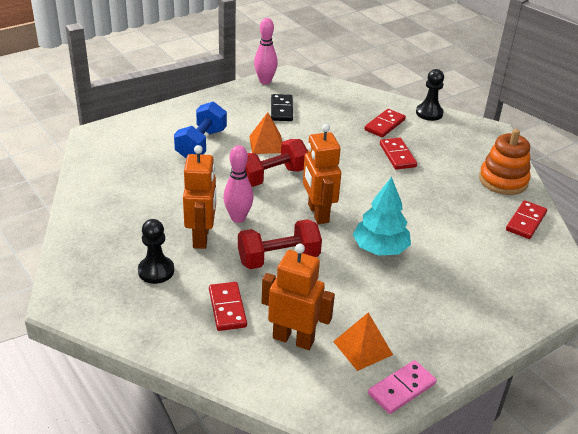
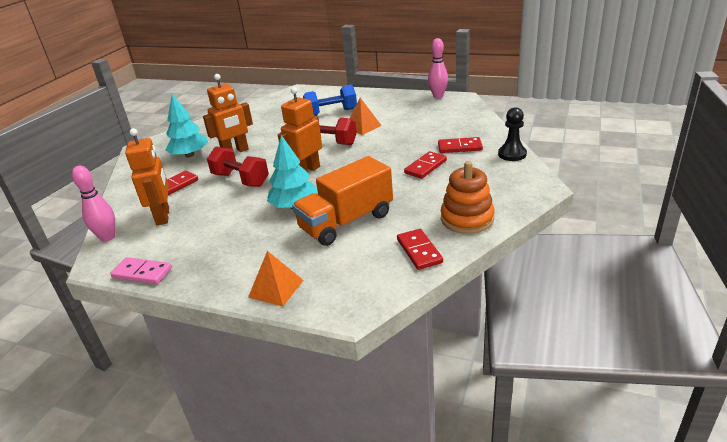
camera: 60 degrees right, 5 degrees down
black pawn [138,219,174,284] -> turquoise tree [165,94,208,157]
pink bowling pin [223,145,254,223] -> pink bowling pin moved to [72,165,115,242]
black domino [271,94,293,121] -> none
orange pyramid [333,312,393,371] -> orange pyramid moved to [248,251,304,306]
red domino [506,200,547,239] -> red domino turned 75 degrees clockwise [397,229,443,270]
none -> orange truck [292,156,393,246]

